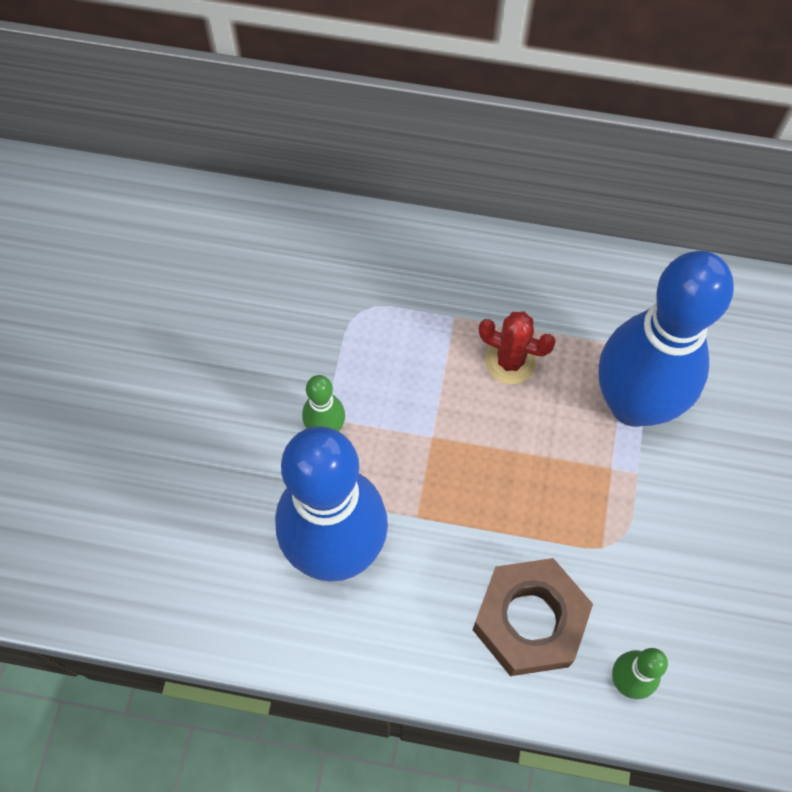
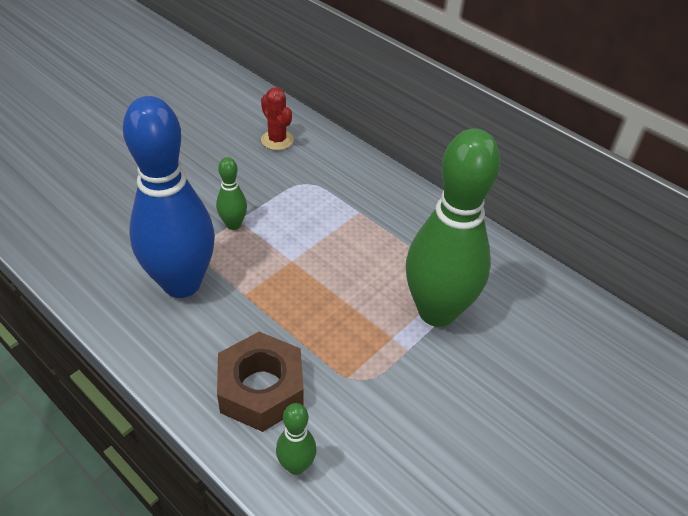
camera: 30 degrees right, 20 degrees down
red cactus [479,312,556,384] -> red cactus moved to [261,87,294,150]
blue bowling pin [599,251,734,427] -> green bowling pin [406,128,500,327]

